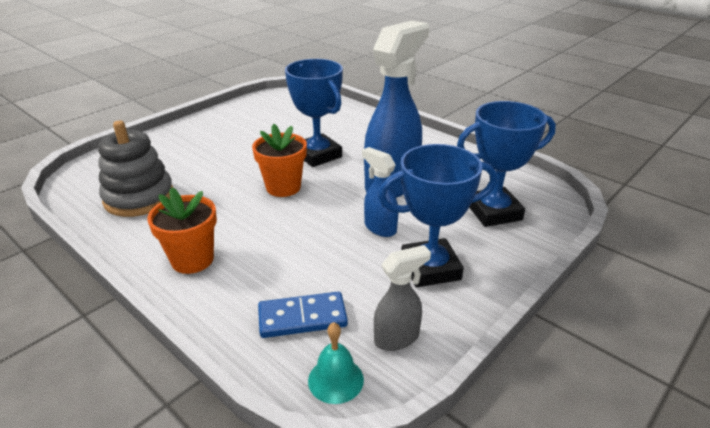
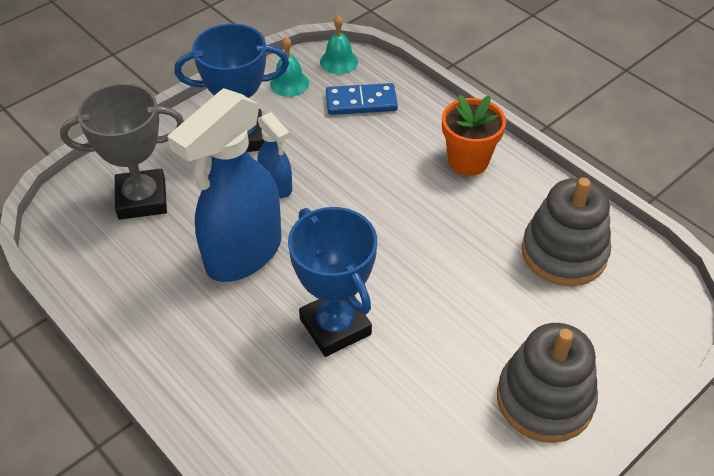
camera: 175 degrees left, 15 degrees up
orange flower pot [252,124,307,197] -> none
grey spray bottle [374,245,431,351] -> turquoise bell [270,37,309,97]
blue trophy [457,101,556,227] -> grey trophy [60,83,184,220]
none -> grey stacking toy [497,323,598,443]

